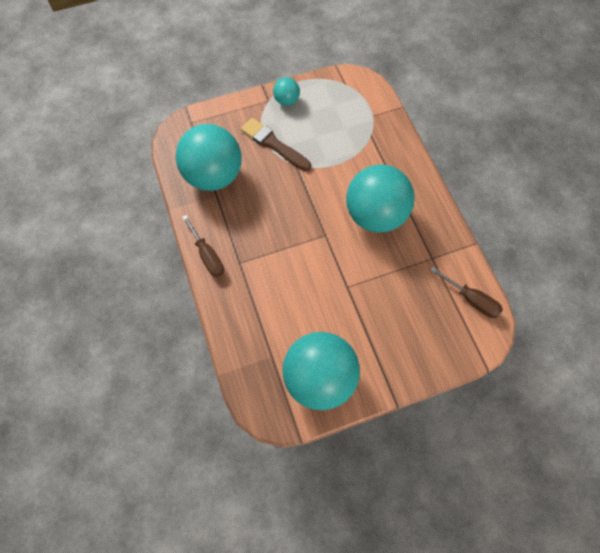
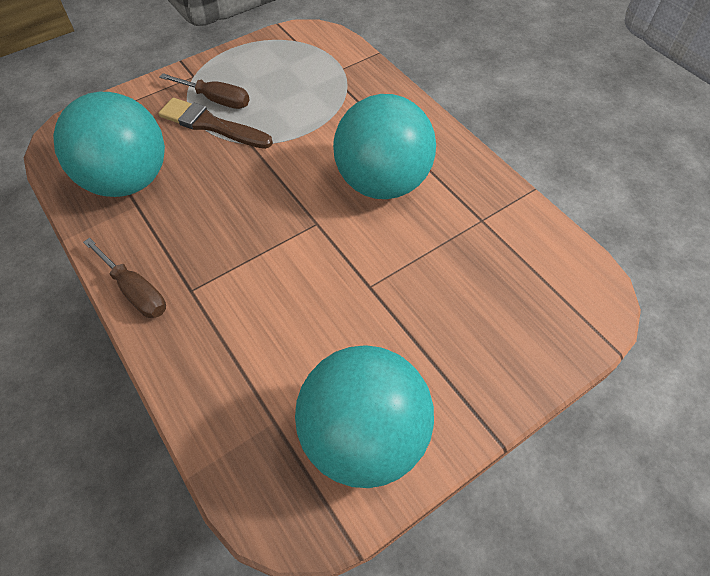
camera: 15 degrees left, 10 degrees down
turquoise ball [273,77,300,106] -> none
brown screwdriver [430,267,503,318] -> brown screwdriver moved to [159,73,249,109]

